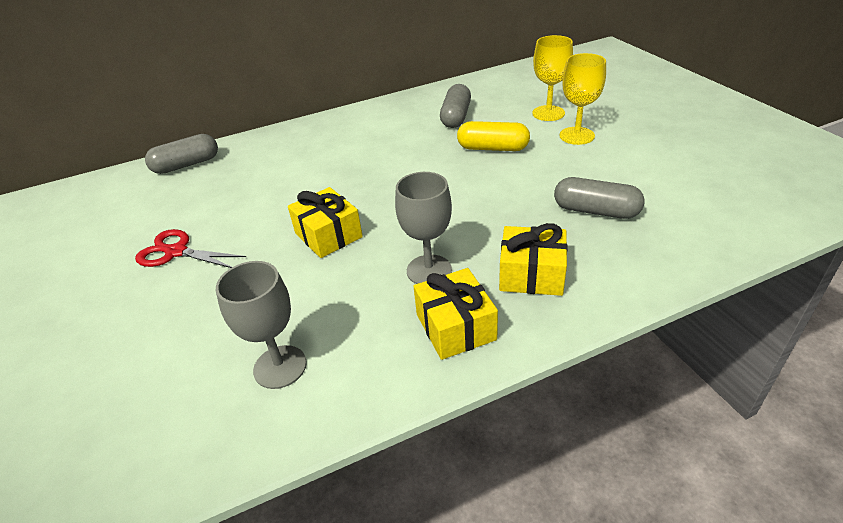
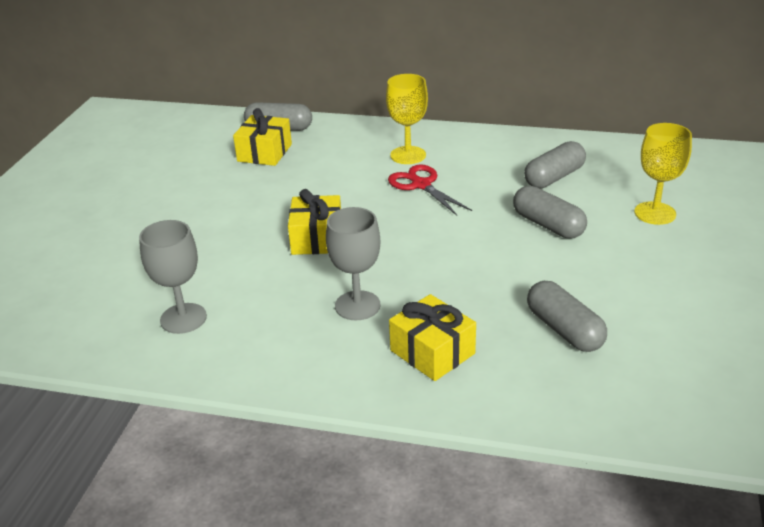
camera: 35 degrees right, 5 degrees down
red scissors [135,229,246,268] -> red scissors moved to [388,164,472,216]
yellow gift [413,268,498,360] -> yellow gift moved to [233,108,292,166]
yellow capsule [457,121,530,151] -> grey capsule [513,186,587,238]
yellow goblet [559,53,606,145] -> yellow goblet moved to [386,74,428,164]

